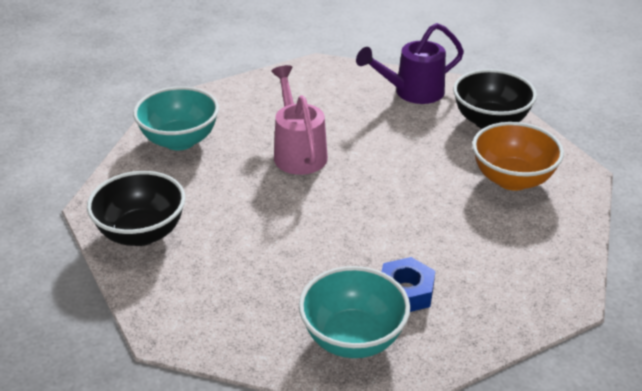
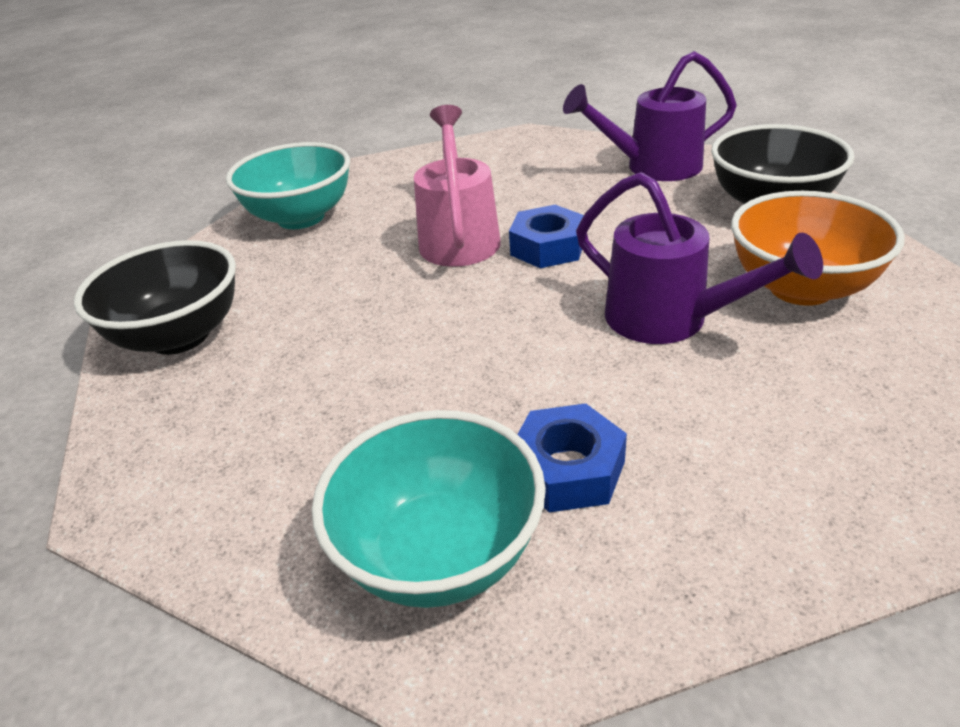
camera: 15 degrees right, 0 degrees up
none -> blue nut [509,205,584,268]
none -> purple watering can [576,172,823,344]

